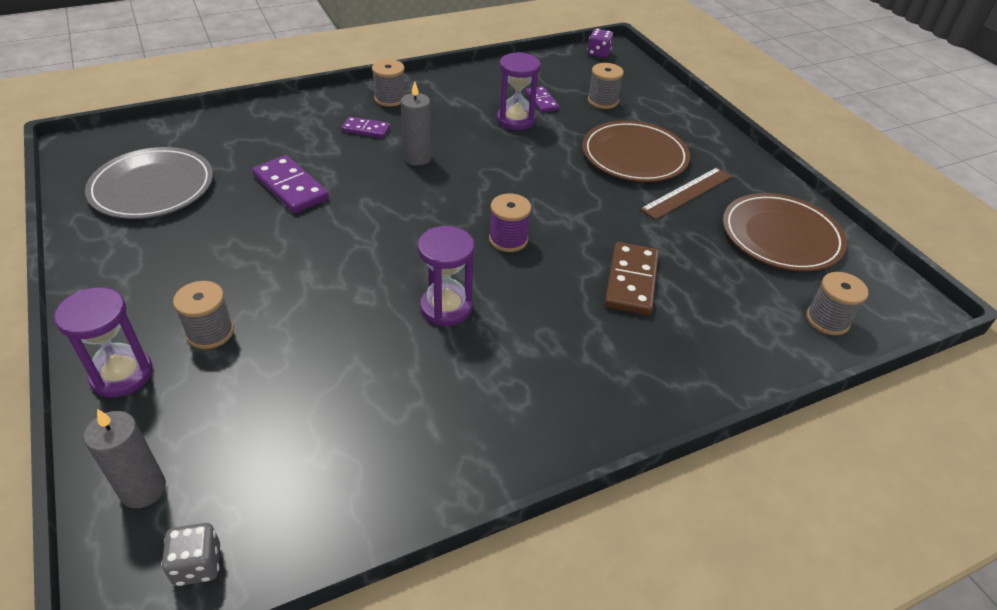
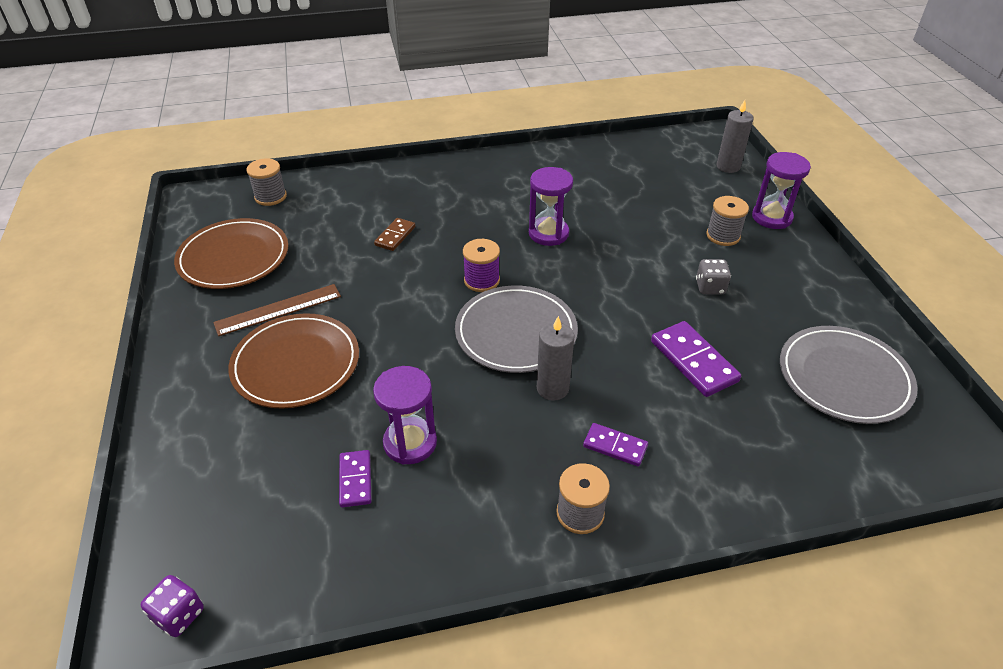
camera: 165 degrees left, 0 degrees up
grey dice [161,523,220,586] -> grey dice moved to [696,259,731,295]
grey spool [588,63,624,109] -> none
brown domino [605,242,659,315] -> brown domino [374,218,415,251], size x0.60
none -> grey plate [455,286,578,373]

